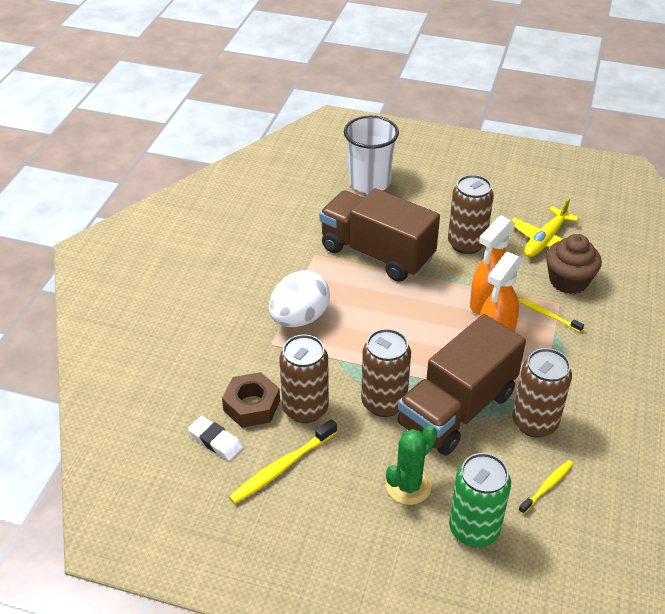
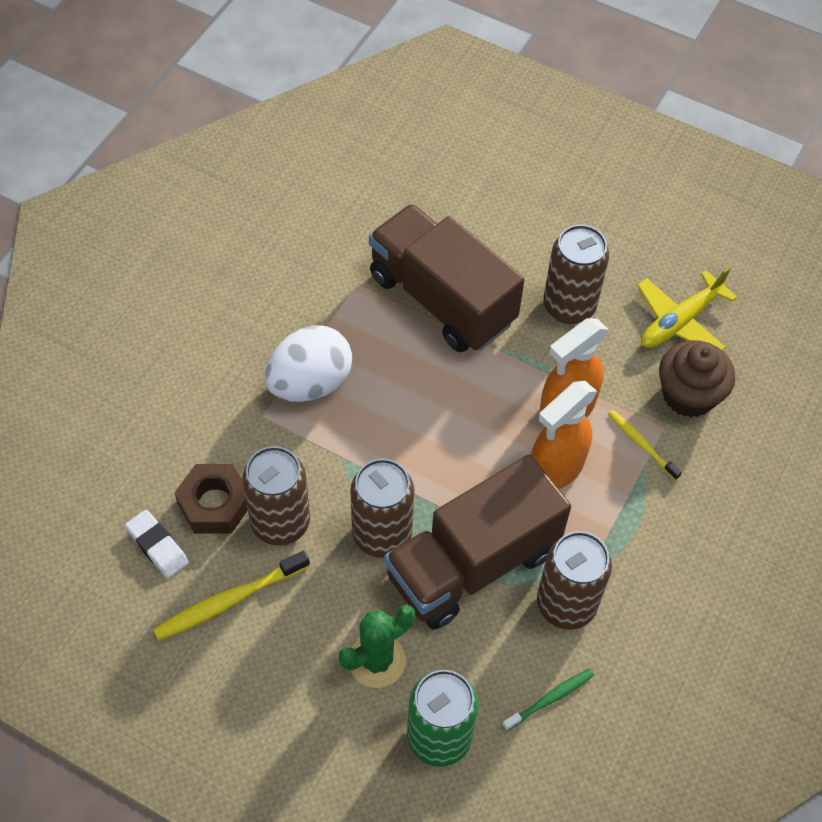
camera: 10 degrees right, 15 degrees up
white cup [344,115,399,193] -> none
yellow toothbrush [519,460,573,514] -> green toothbrush [502,669,594,731]

